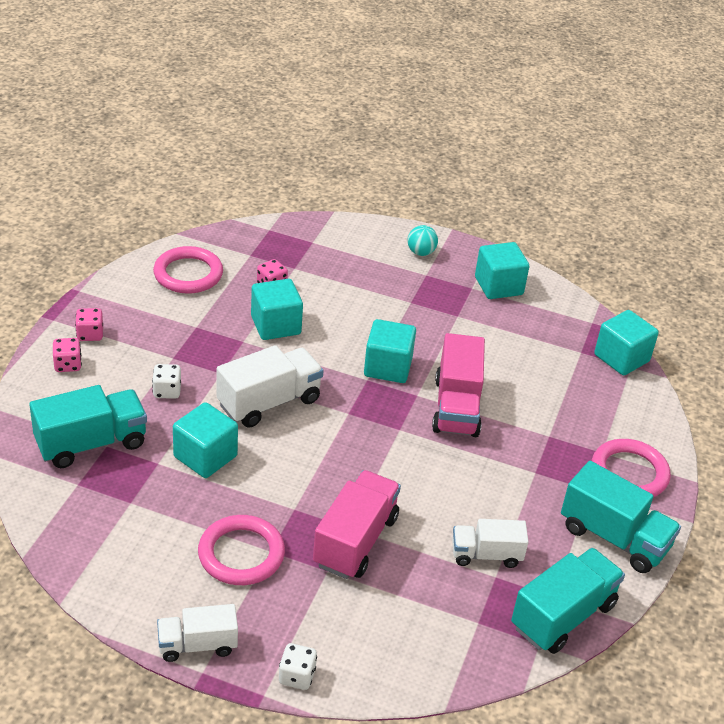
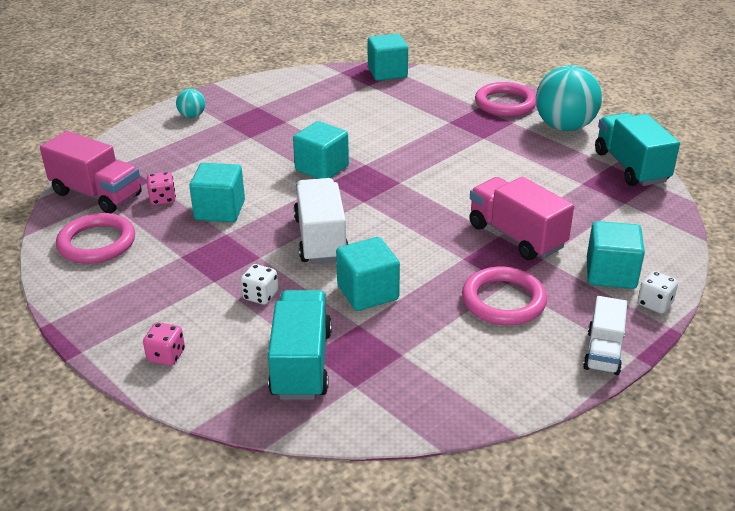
camera: 60 degrees left, 5 degrees down
pink dice [75,308,103,341] -> none
pink truck [432,333,485,437] -> pink truck moved to [40,131,142,213]
white truck [452,519,529,568] -> none
turquoise cube [475,242,530,299] -> turquoise cube moved to [587,221,645,289]
turquoise truck [561,461,681,573] -> turquoise ball [536,65,602,131]

